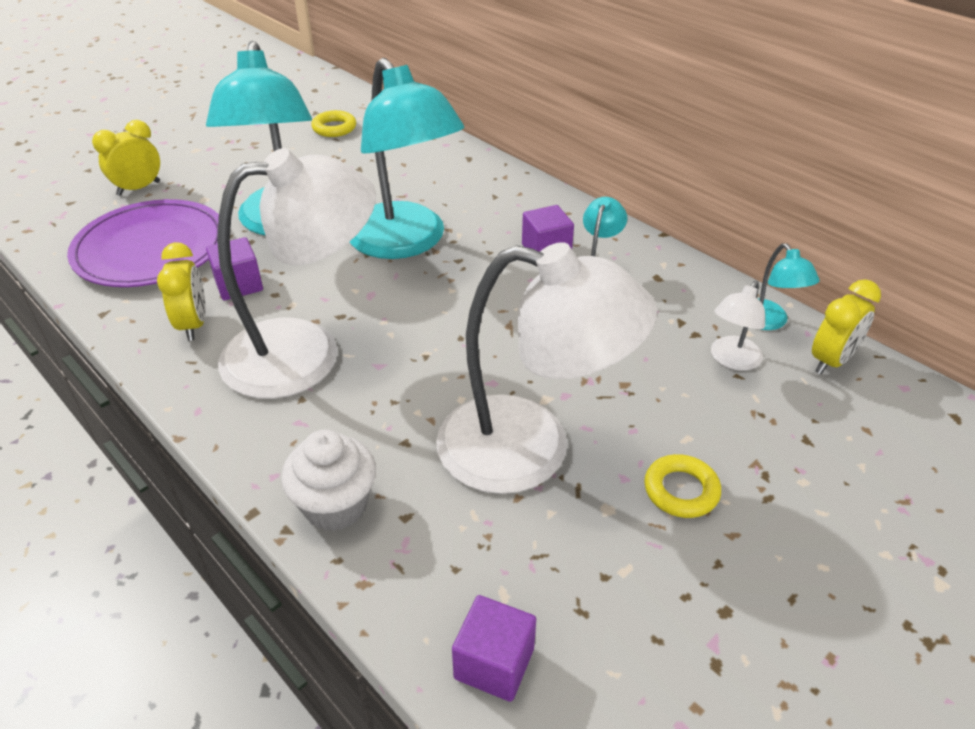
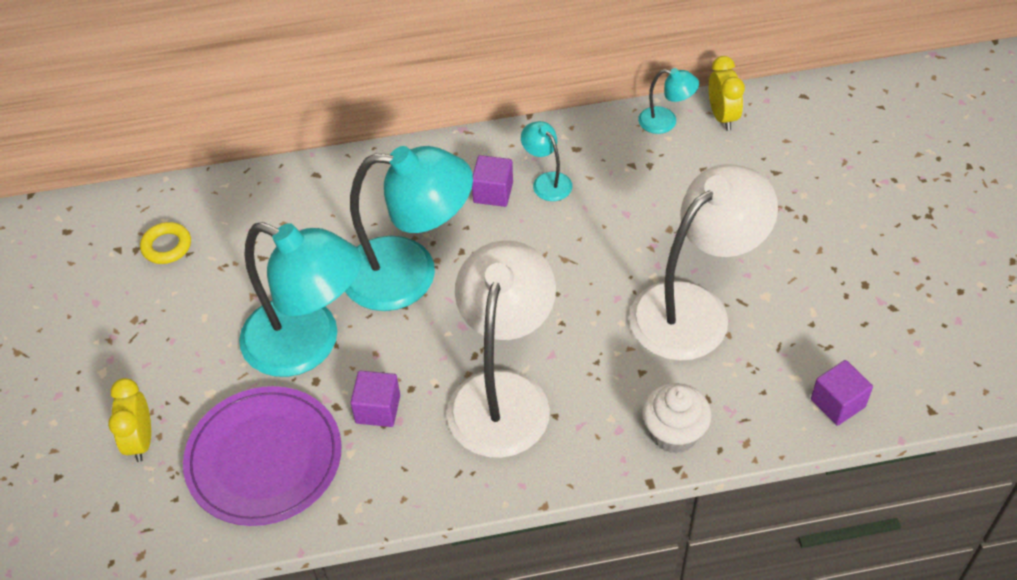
camera: 55 degrees left, 10 degrees up
yellow clock [157,242,206,341] -> none
yellow ring [644,454,721,518] -> none
white lamp [711,281,765,371] -> none

